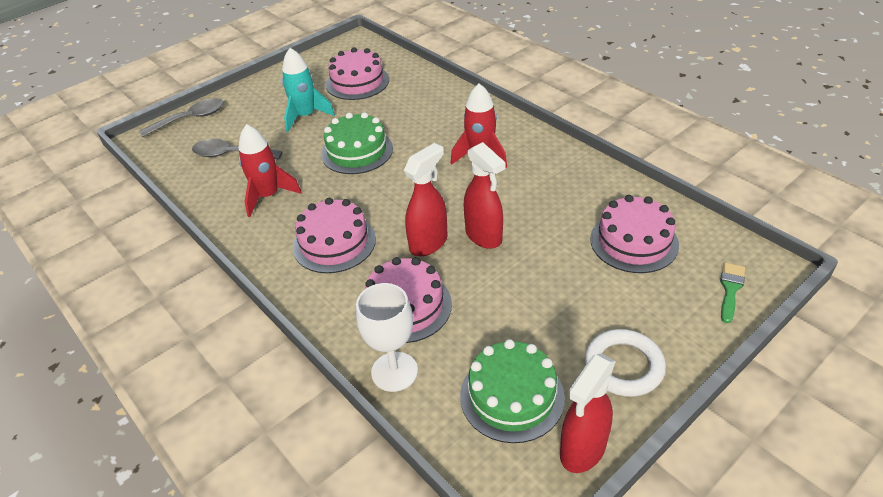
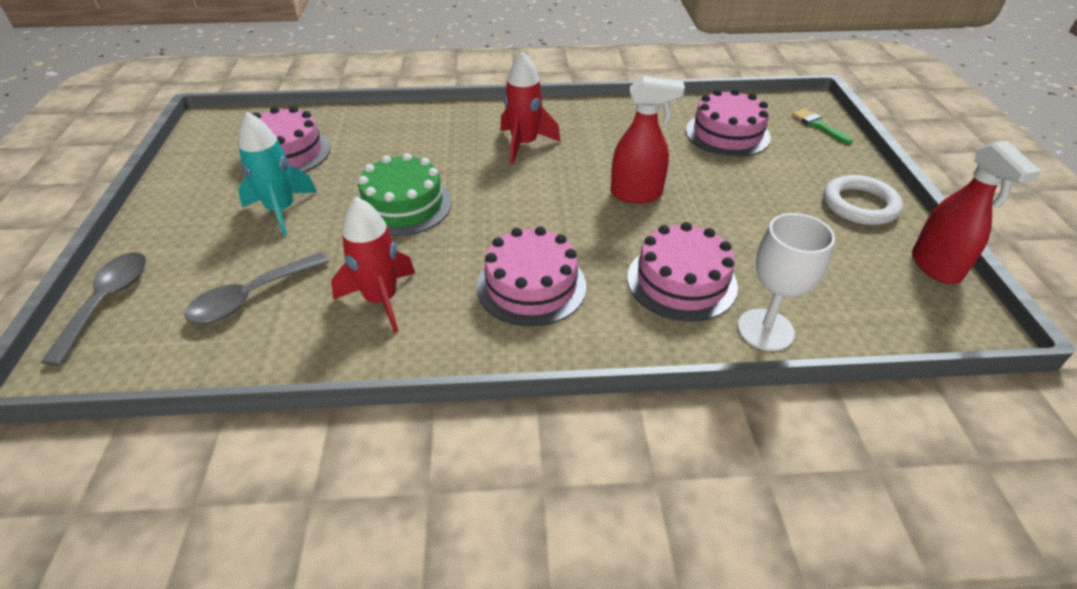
camera: 55 degrees left, 0 degrees up
red spray bottle [404,143,448,256] -> none
green cake [460,339,565,443] -> none

